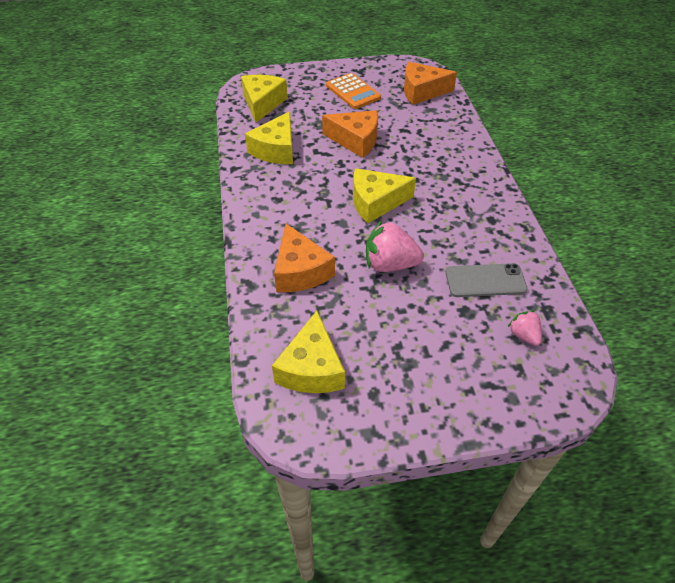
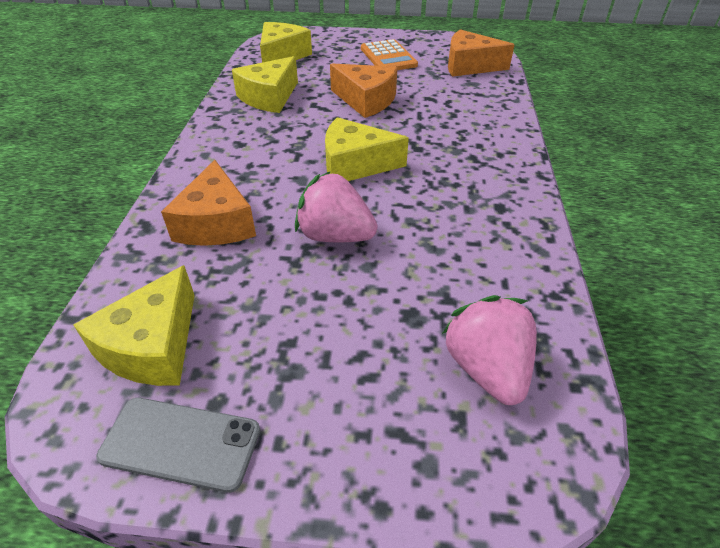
camera: 15 degrees right, 5 degrees down
grey phone [445,263,528,297] -> grey phone moved to [96,398,260,493]
pink strawberry [508,310,542,346] -> pink strawberry [442,295,537,405], size x1.79

